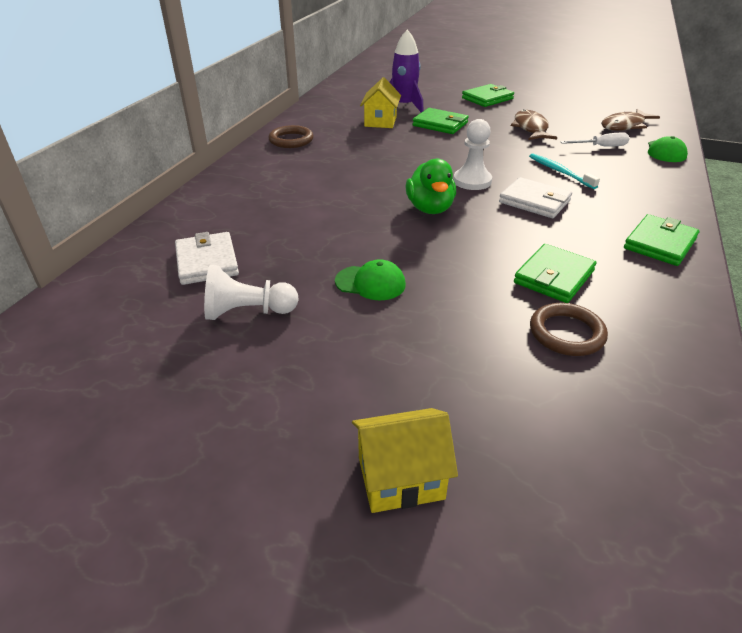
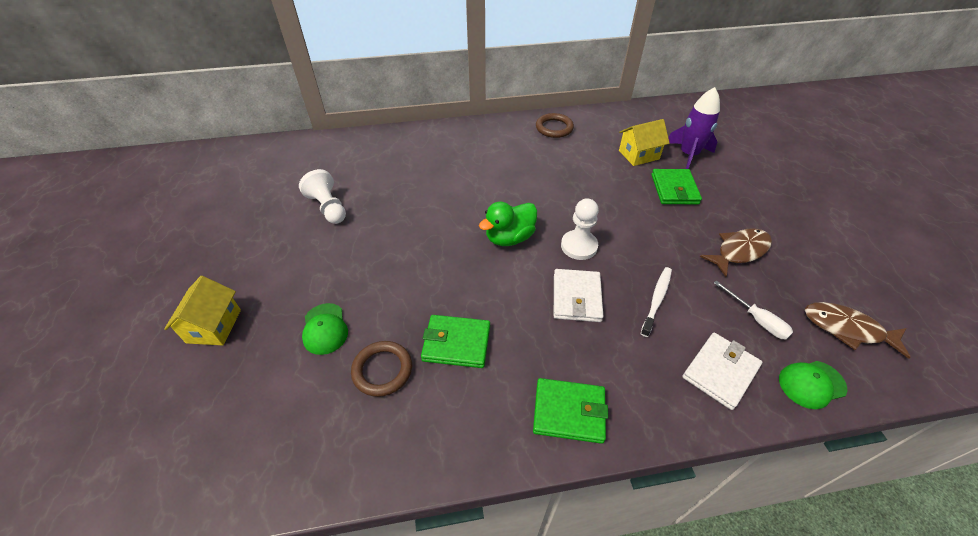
camera: 60 degrees right, 10 degrees up
white wallet [175,232,239,285] -> white wallet moved to [682,332,762,410]
green cap [335,259,406,300] -> green cap moved to [302,303,348,355]
yellow house [352,408,458,513] -> yellow house turned 45 degrees clockwise [164,276,241,345]
green wallet [462,84,514,107] -> none
turquoise toothbrush [529,153,600,189] -> white toothbrush [640,267,672,337]

